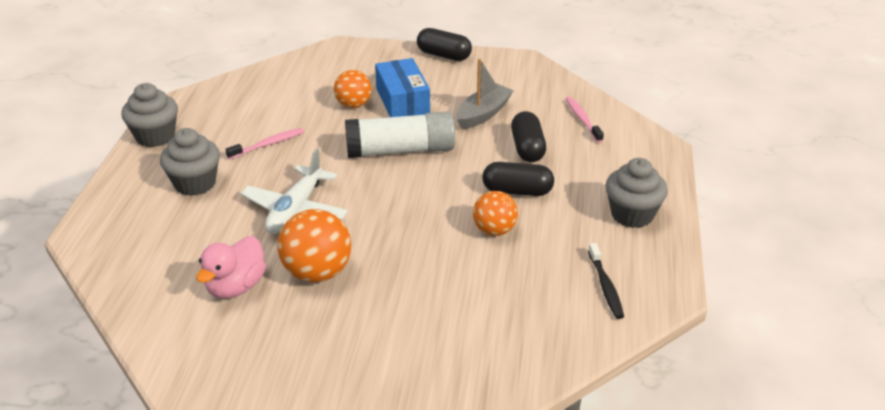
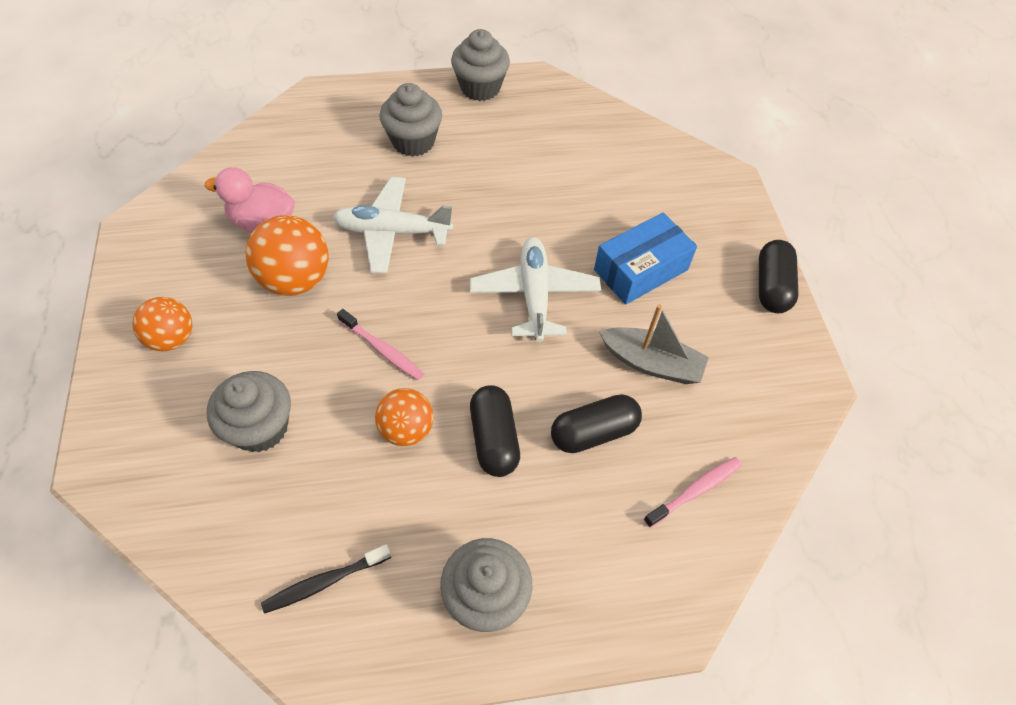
camera: 70 degrees right, 20 degrees up
pink toothbrush [225,128,304,160] -> pink toothbrush moved to [337,309,424,380]
orange ball [334,70,372,108] -> orange ball moved to [132,297,192,351]
white glue stick [345,111,455,158] -> white plane [470,237,601,342]
none -> grey cupcake [207,371,291,452]

